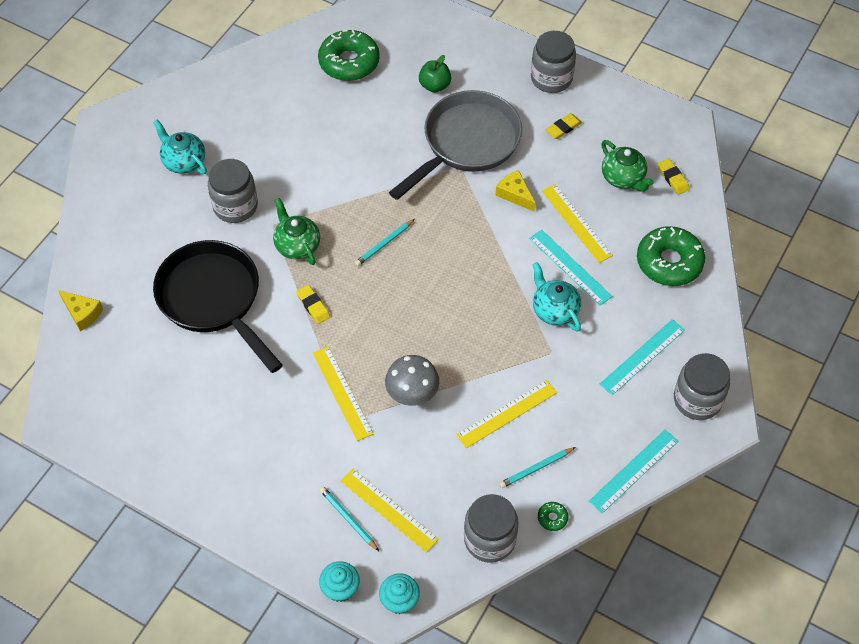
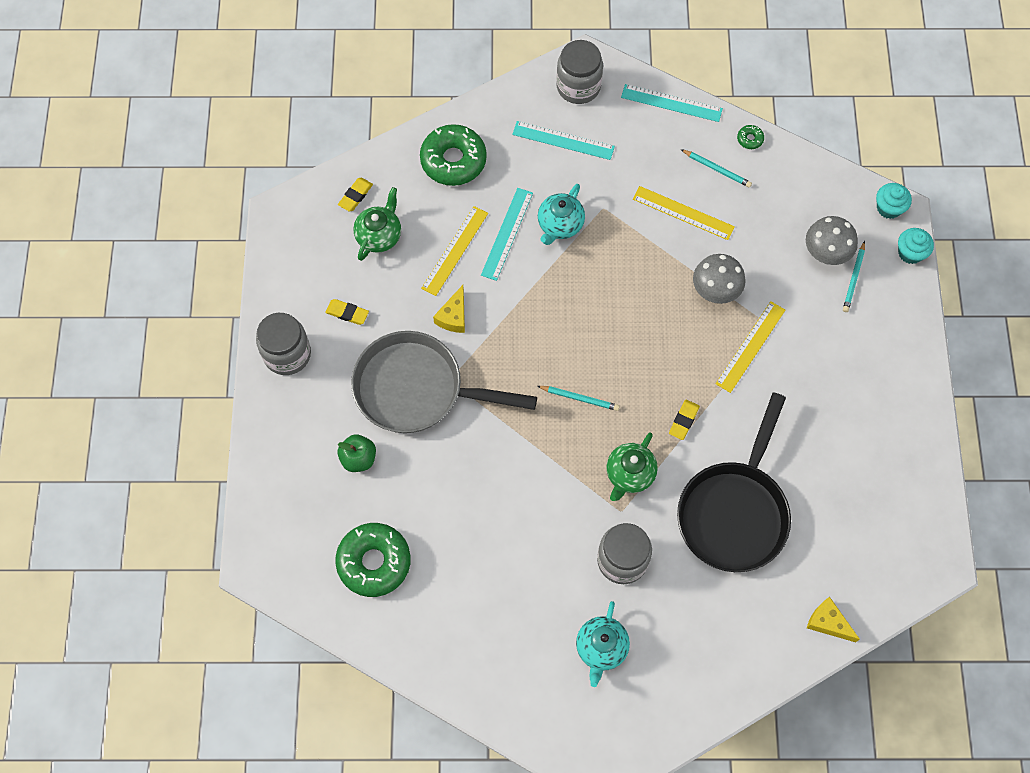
camera: 120 degrees left, 10 degrees up
yellow cheese [58,290,103,331] -> yellow cheese turned 60 degrees counterclockwise [807,597,860,642]
yellow ruler [341,469,439,553] -> grey mushroom [806,216,858,265]
grey jar [464,494,519,563] -> none

